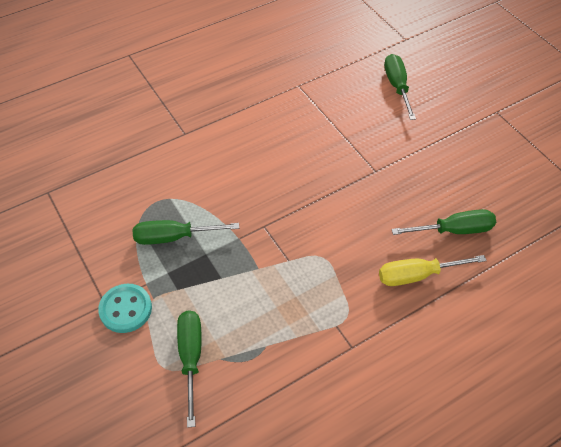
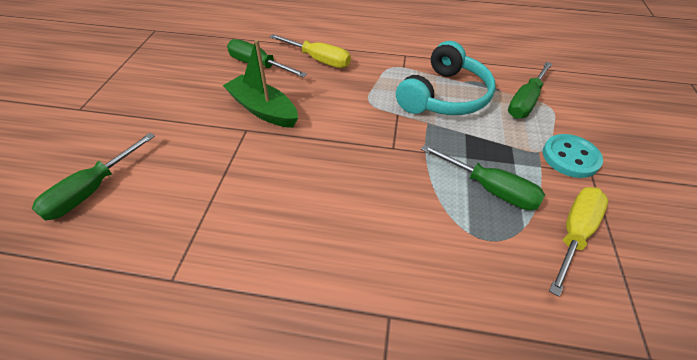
camera: 140 degrees left, 5 degrees down
none -> green boat [223,40,298,128]
none -> turquoise headphones [396,41,496,115]
none -> yellow screwdriver [549,187,608,297]

